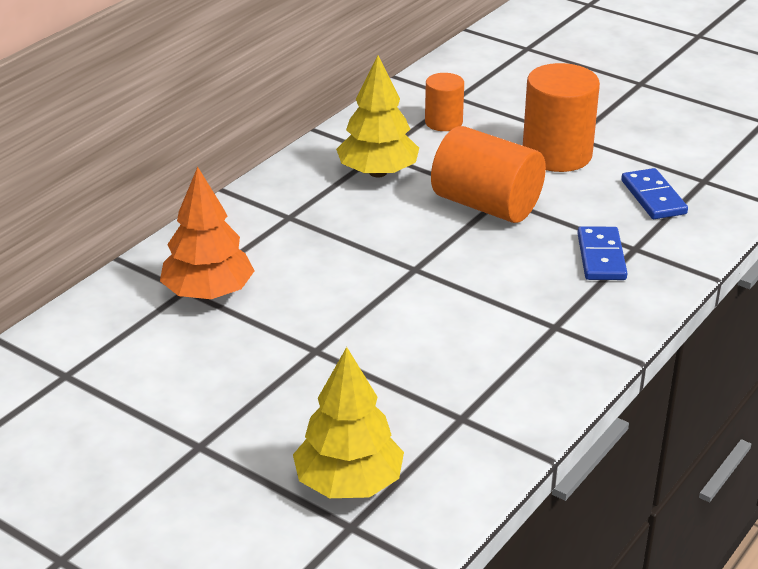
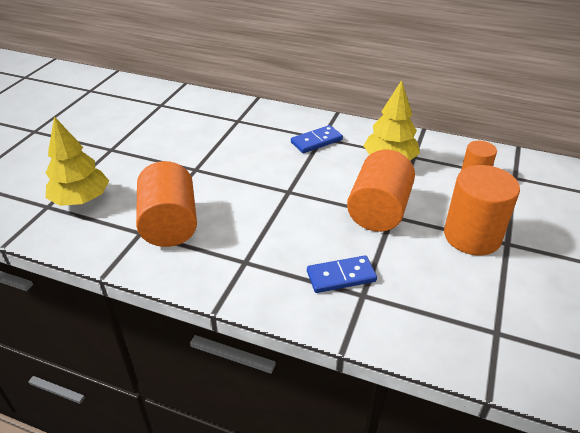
camera: 75 degrees right, 5 degrees up
orange tree [160,167,255,299] -> none
blue domino [621,168,688,219] -> blue domino moved to [291,125,343,153]
none -> orange cylinder [136,161,197,247]

